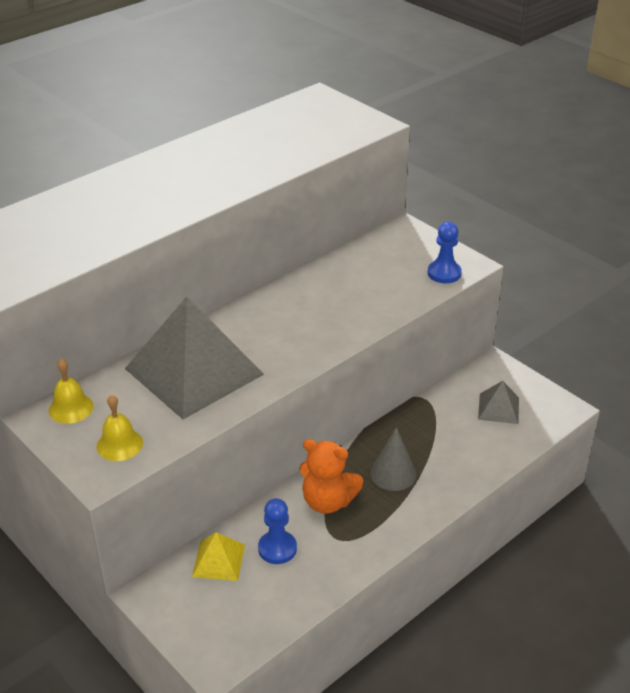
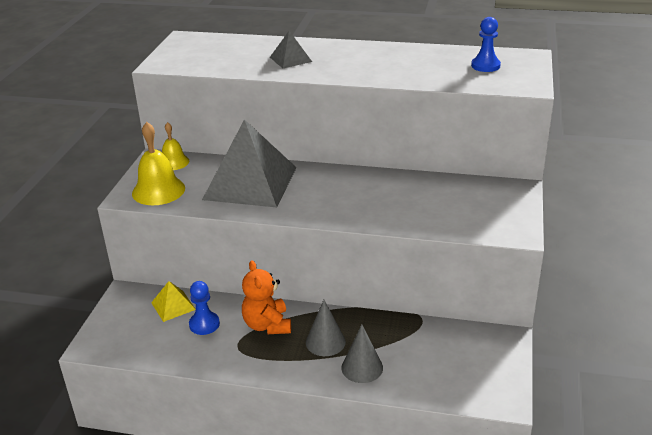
camera: 55 degrees right, 5 degrees down
yellow bell [97,394,143,461] -> yellow bell [132,122,185,205], size x1.62
blue pawn [428,222,462,283] -> blue pawn moved to [471,17,501,72]
grey pyramid [478,381,519,424] -> grey pyramid moved to [270,31,312,68]
none -> grey cone [341,325,383,383]

